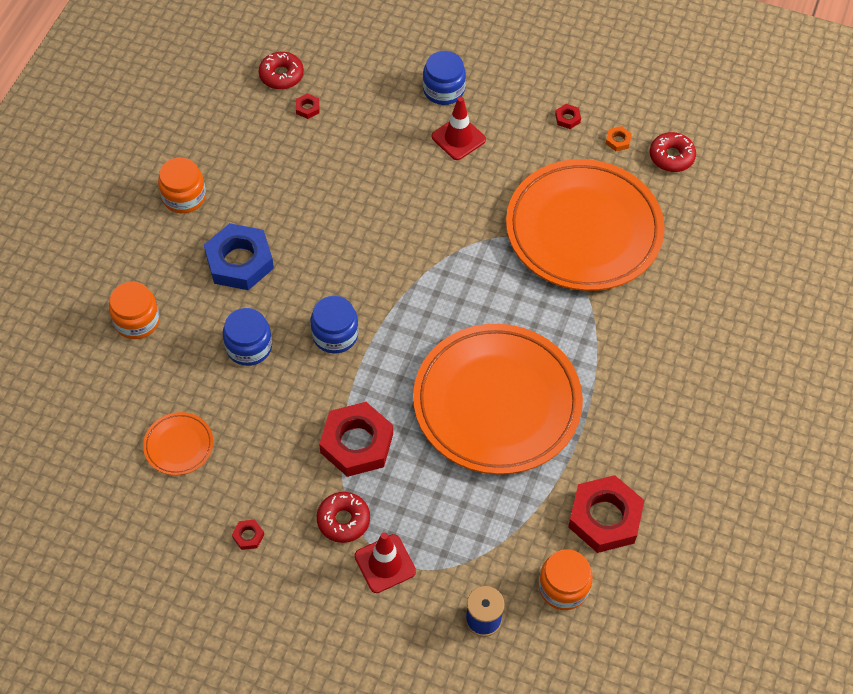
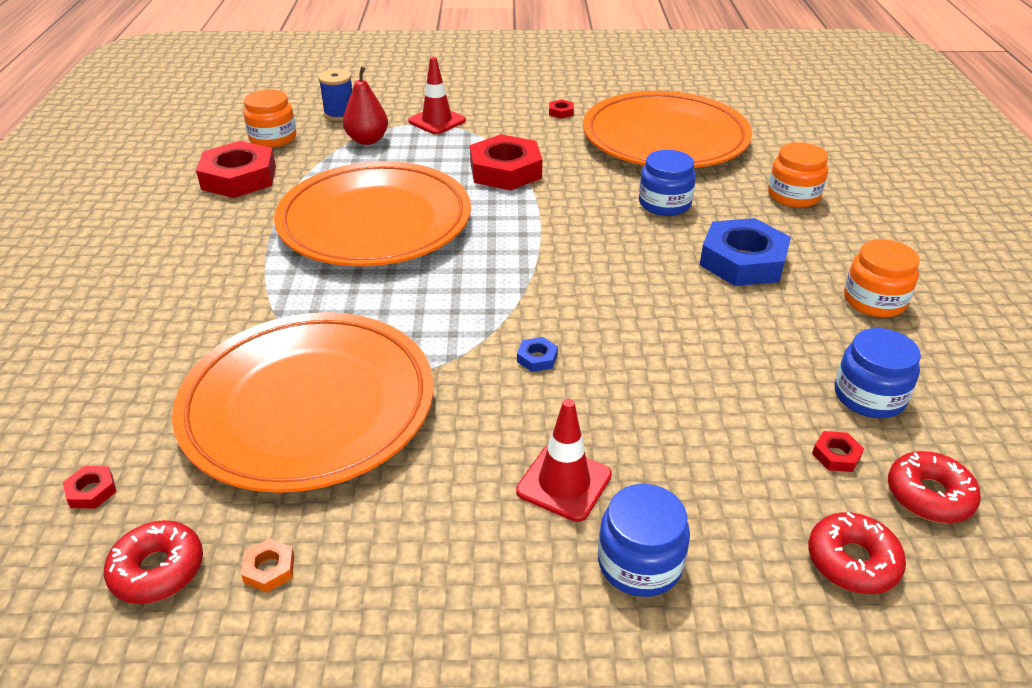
camera: 160 degrees right, 20 degrees down
orange plate [143,412,214,475] -> orange plate [583,91,752,168], size x2.46
blue jar [311,296,358,354] -> blue jar moved to [835,328,921,418]
red donut [317,492,370,543] -> red donut moved to [808,512,906,594]
red nut [555,104,581,129] -> red nut moved to [63,466,117,509]
none -> red pear [343,66,388,145]
none -> blue nut [517,337,558,372]

